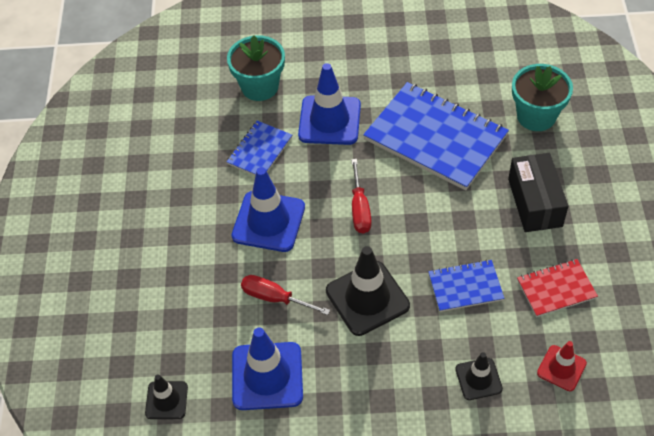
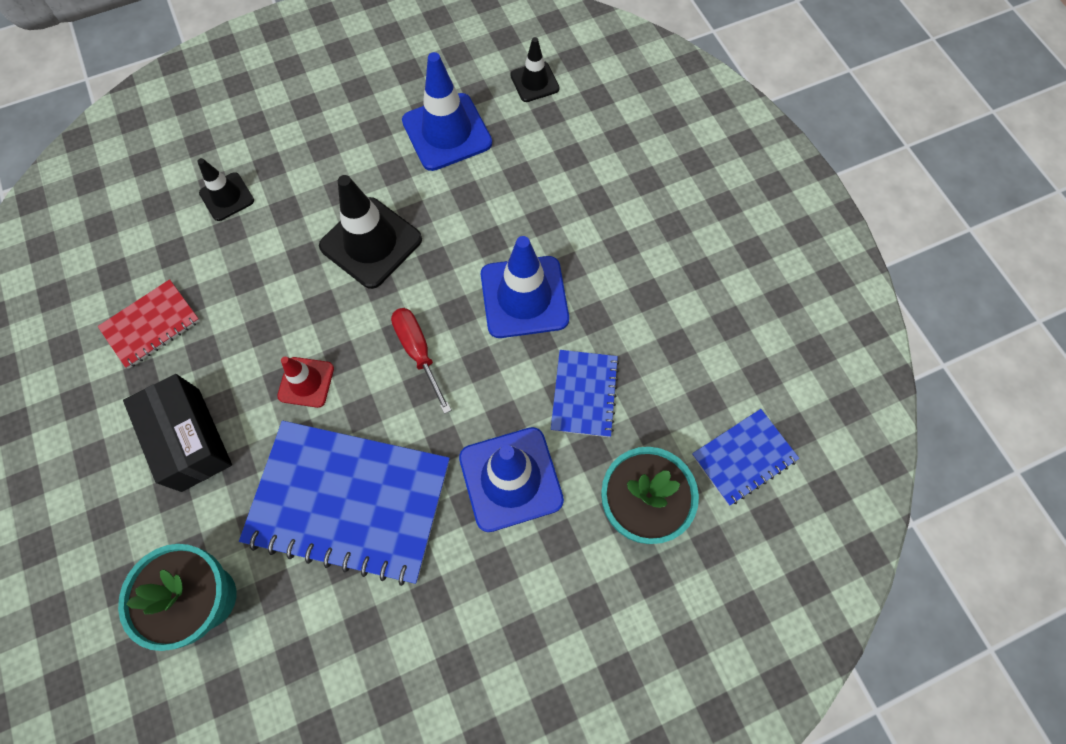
camera: 155 degrees right, 15 degrees up
red screwdriver [241,275,330,315] -> none
blue notebook [428,259,504,312] -> blue notebook moved to [692,409,799,506]
red traffic cone [537,341,587,391] -> red traffic cone moved to [277,357,334,408]

